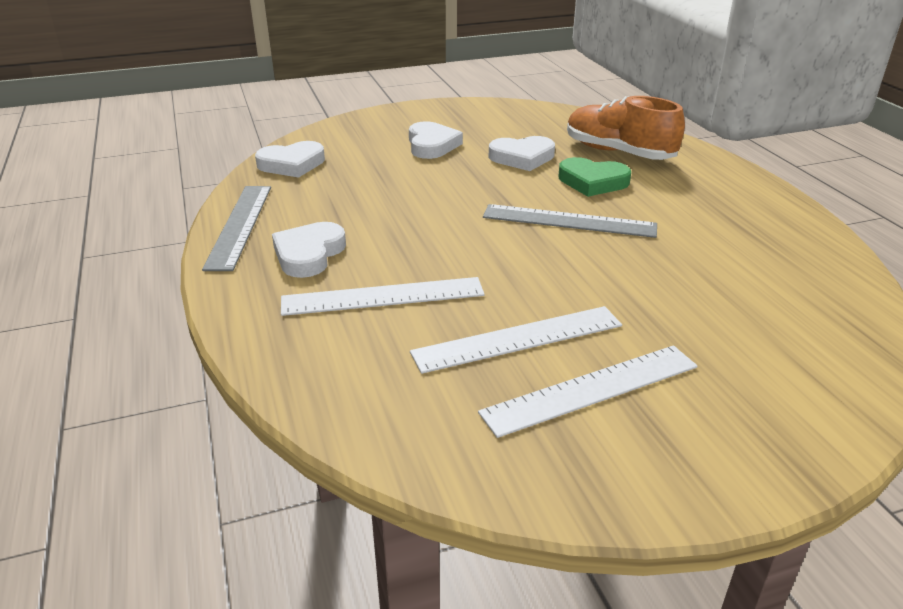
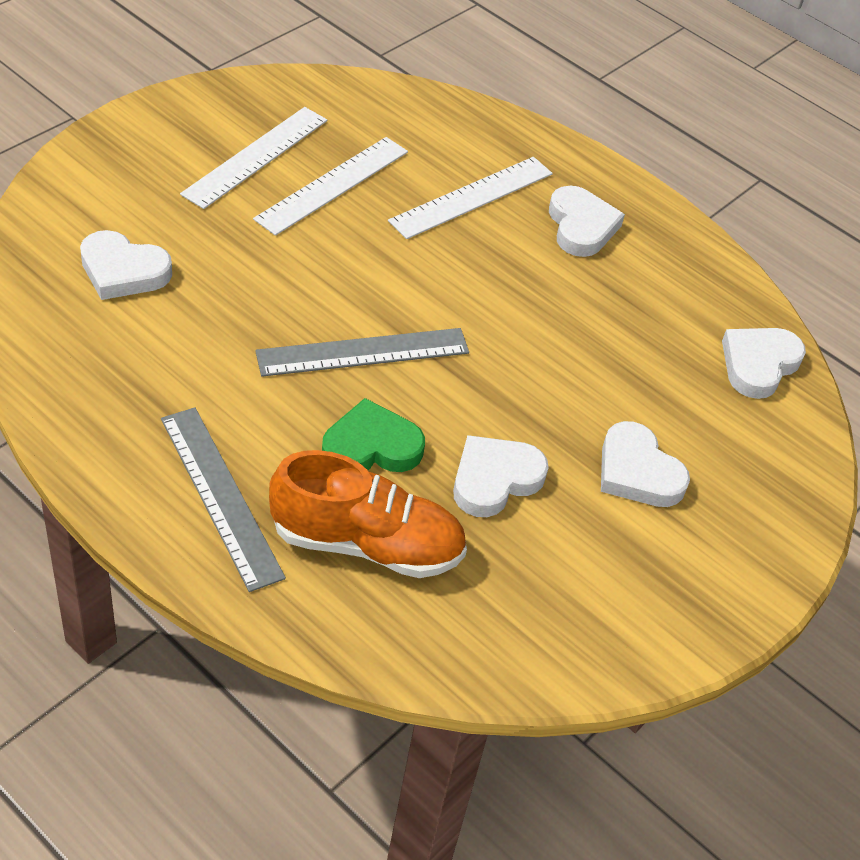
camera: 145 degrees right, 15 degrees up
grey ruler [202,186,271,271] -> grey ruler moved to [161,407,286,592]
none -> white heart [80,230,172,300]

